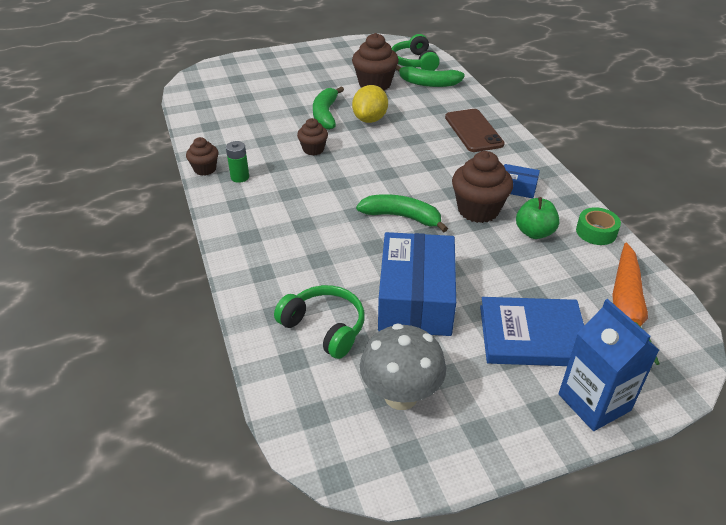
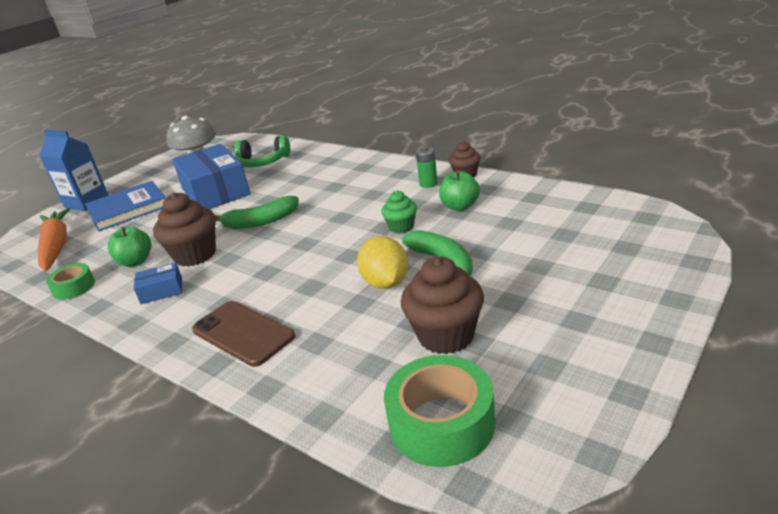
camera: 150 degrees right, 10 degrees down
brown cupcake [297,118,328,155] -> green cupcake [381,191,417,234]
green headphones [392,34,440,71] -> green tape [384,355,495,467]
green banana [396,65,465,87] -> none
none -> green apple [439,170,480,211]

